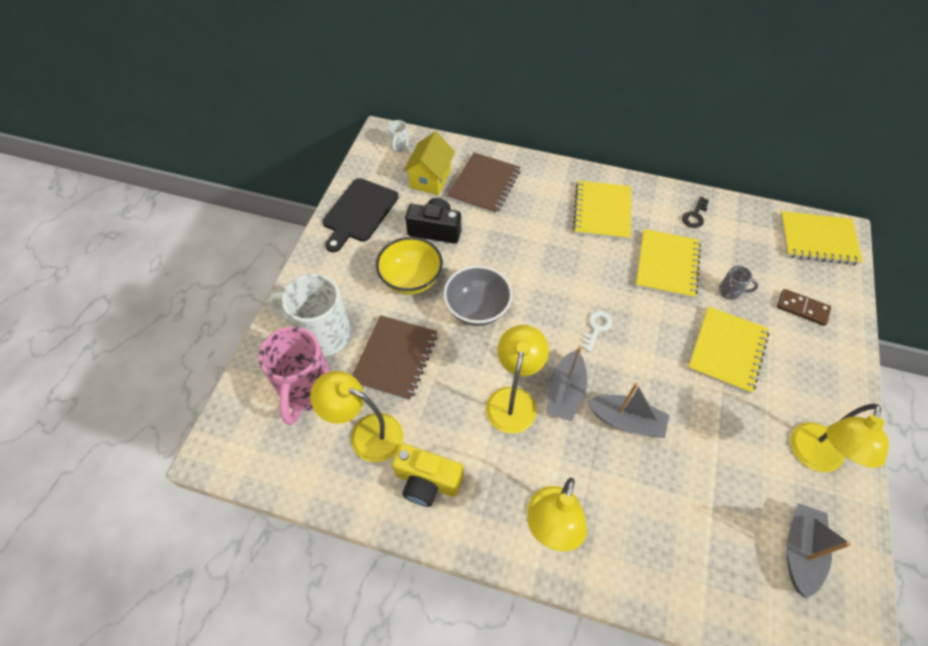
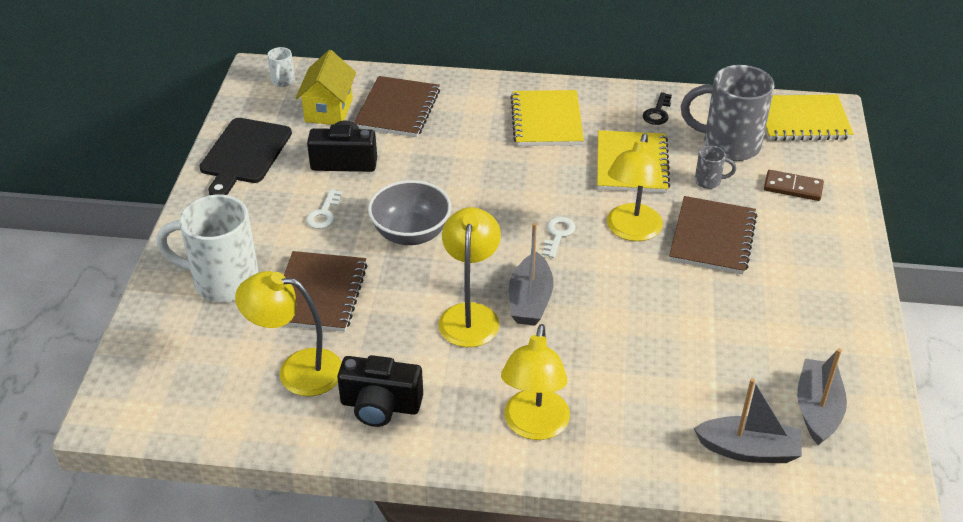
camera: 10 degrees left, 15 degrees down
pink mug [258,326,330,425] -> none
yellow bowl [376,237,443,295] -> white key [306,189,342,229]
yellow camera [392,443,464,507] -> black camera [337,355,423,427]
grey boat [587,382,669,438] -> grey boat moved to [693,378,802,463]
yellow notebook [688,306,769,394] -> brown notebook [669,196,757,274]
yellow lamp [790,404,889,472] -> yellow lamp moved to [607,134,663,241]
none -> grey mug [681,65,775,161]

